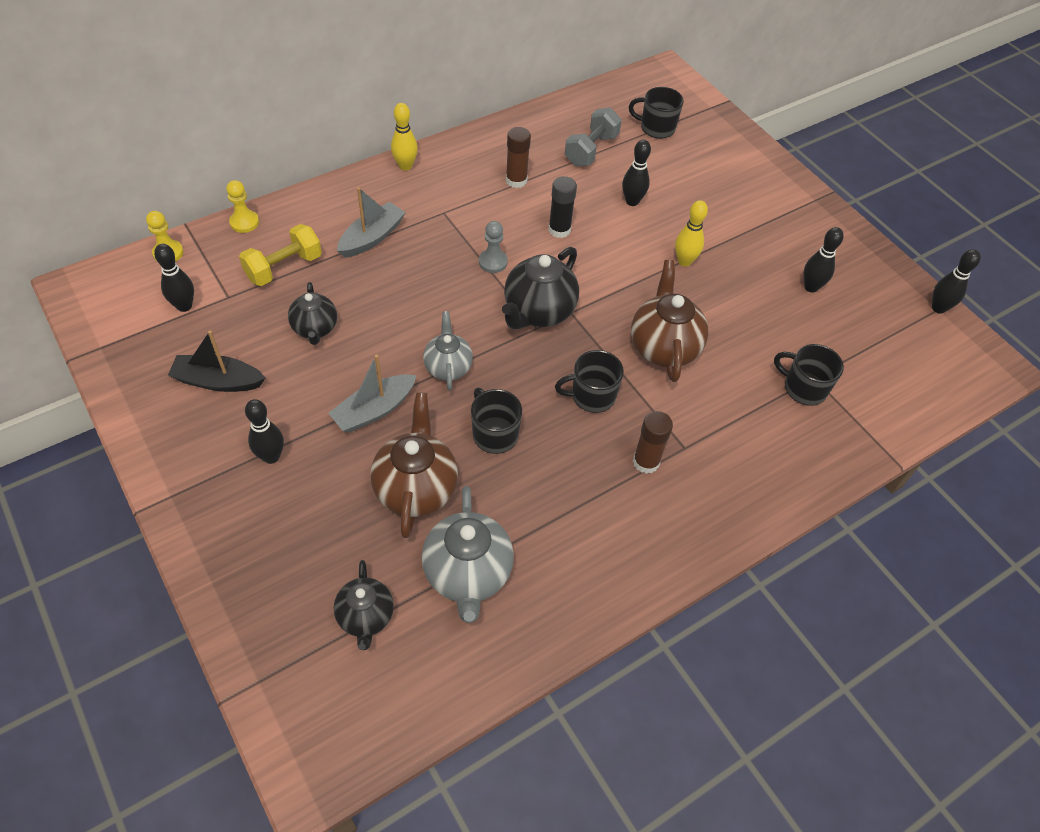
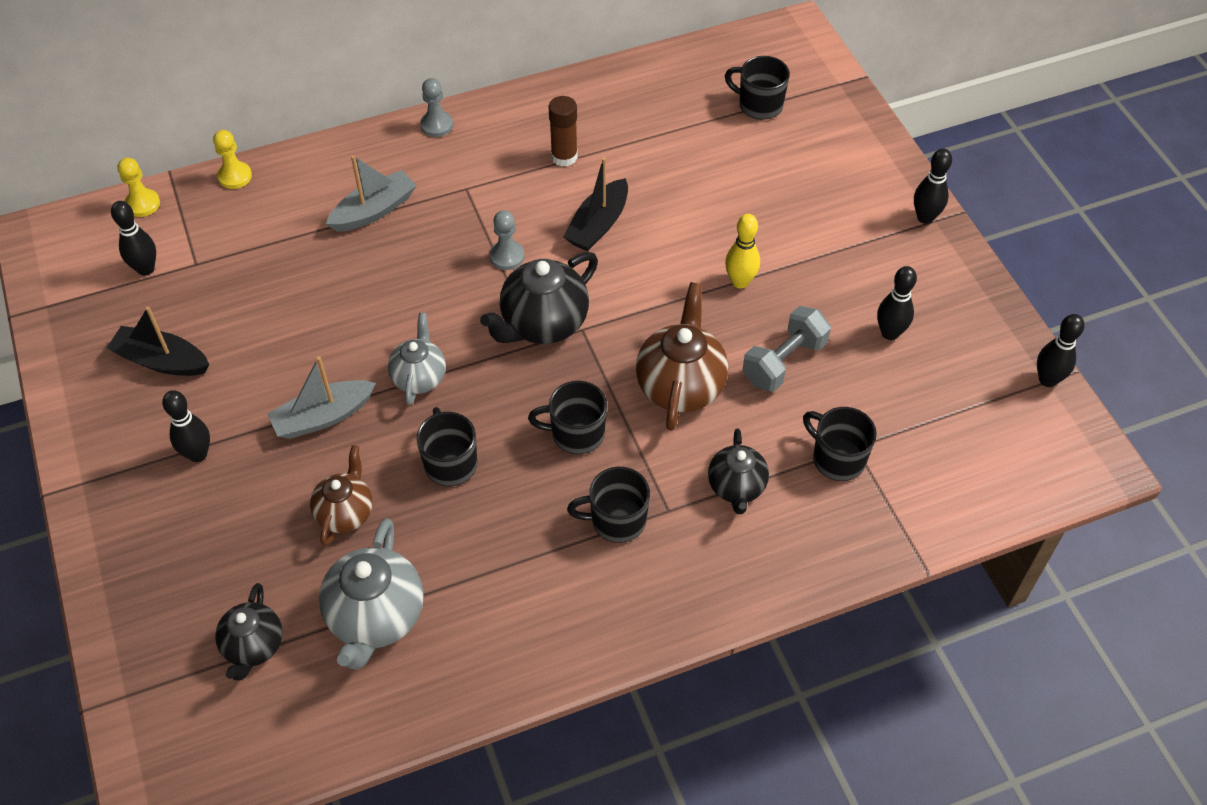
camera: 15 degrees right, 0 degrees up
yellow dumbbell [239,224,322,286] -> none
black teapot [288,282,337,345] -> black teapot moved to [708,428,769,514]
brown teapot [370,392,458,538] -> brown teapot [310,445,372,546], size x0.63
yellow bowling pin [391,103,418,171] -> grey pawn [420,78,453,137]
black glue stick [548,176,577,238] -> black boat [563,157,628,251]
grey dumbbell [565,108,622,166] -> grey dumbbell moved to [742,306,831,392]
black bowling pin [622,140,651,206] -> black bowling pin moved to [914,148,952,224]
brown glue stick [633,411,673,474] -> black mug [567,467,650,543]

